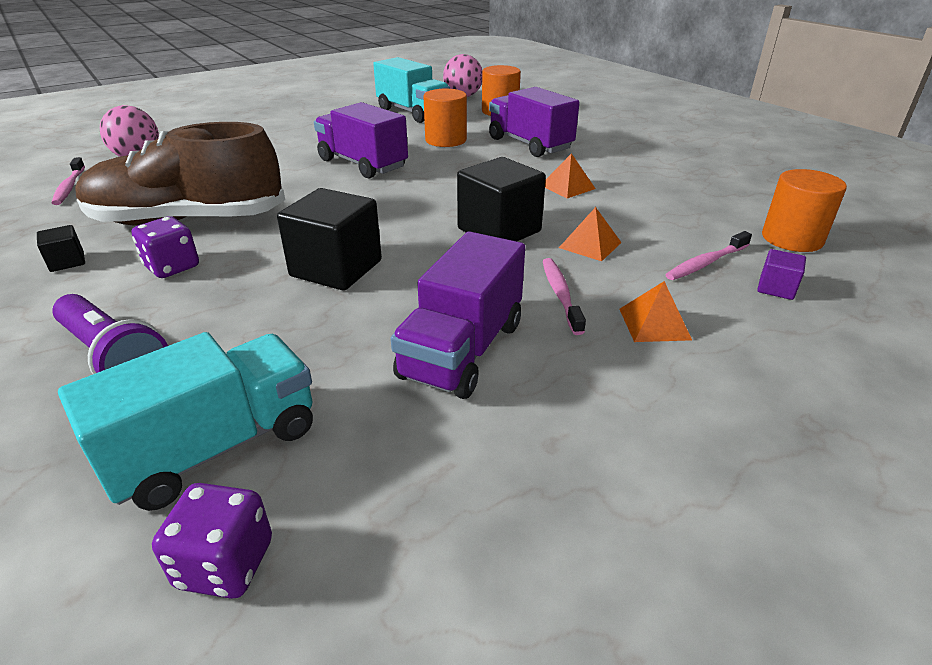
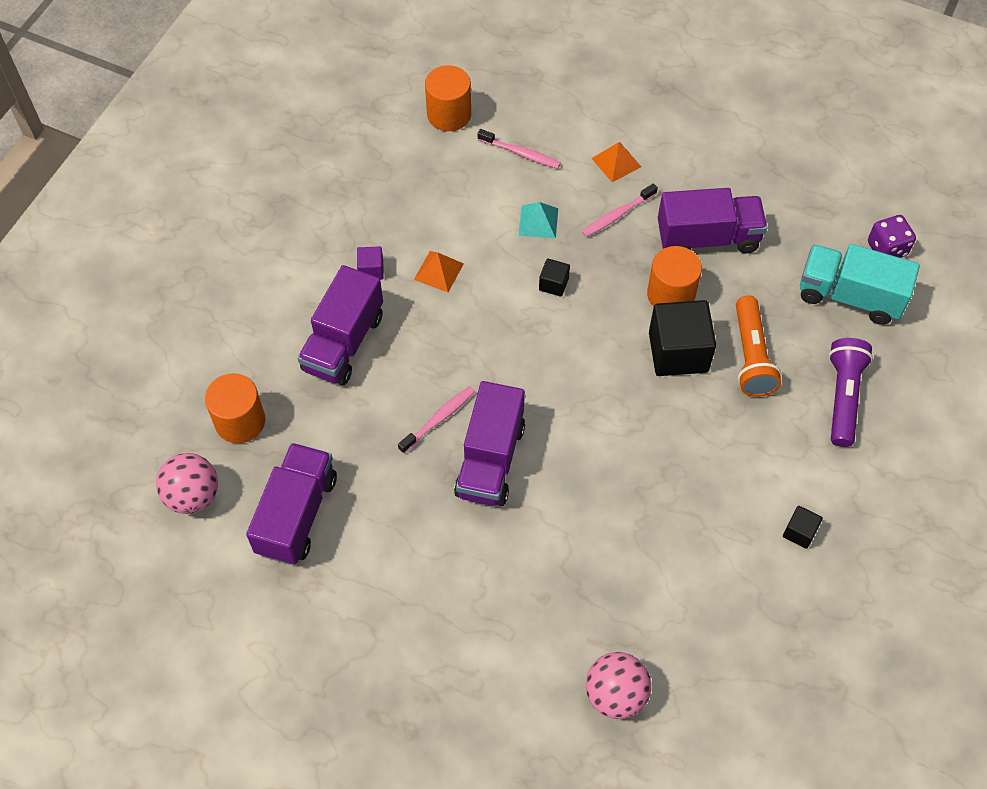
camera: 120 degrees left, 25 degrees up
pink toothbrush [52,157,85,205] -> pink toothbrush moved to [398,386,475,454]
brown shoe [75,122,285,225] -> none
purple dice [132,216,199,278] -> none
turquoise truck [373,57,450,123] -> purple truck [246,443,337,565]
orange cylinder [424,89,467,147] -> orange cylinder moved to [647,246,702,307]
black cube [457,157,546,241] -> black cube [539,258,570,297], size x0.47
orange pyramid [559,207,622,261] -> turquoise pyramid [519,202,558,239]
purple cube [757,249,806,300] -> purple cube moved to [357,247,384,280]
none -> orange flashlight [736,295,781,397]

